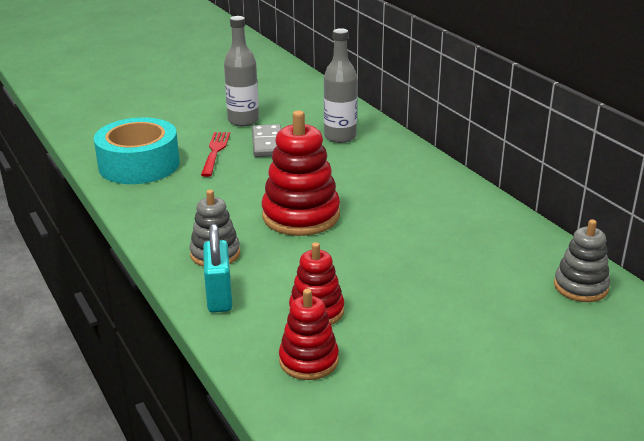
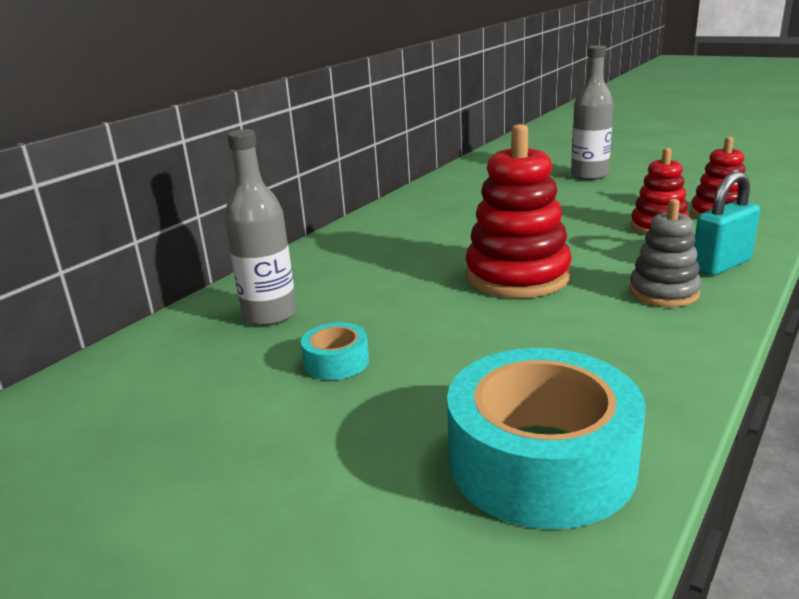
camera: 115 degrees left, 5 degrees down
red fork [201,132,230,177] -> none
grey bottle [224,16,259,126] -> grey bottle moved to [571,45,613,180]
grey domino [252,124,281,157] -> turquoise tape [301,322,369,380]
grey stacking toy [554,219,610,302] -> none

